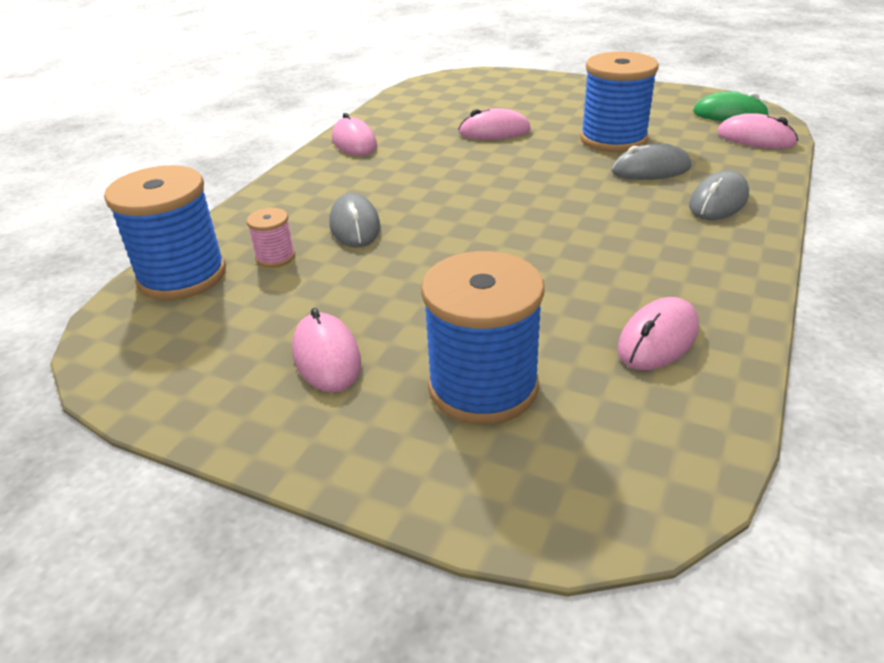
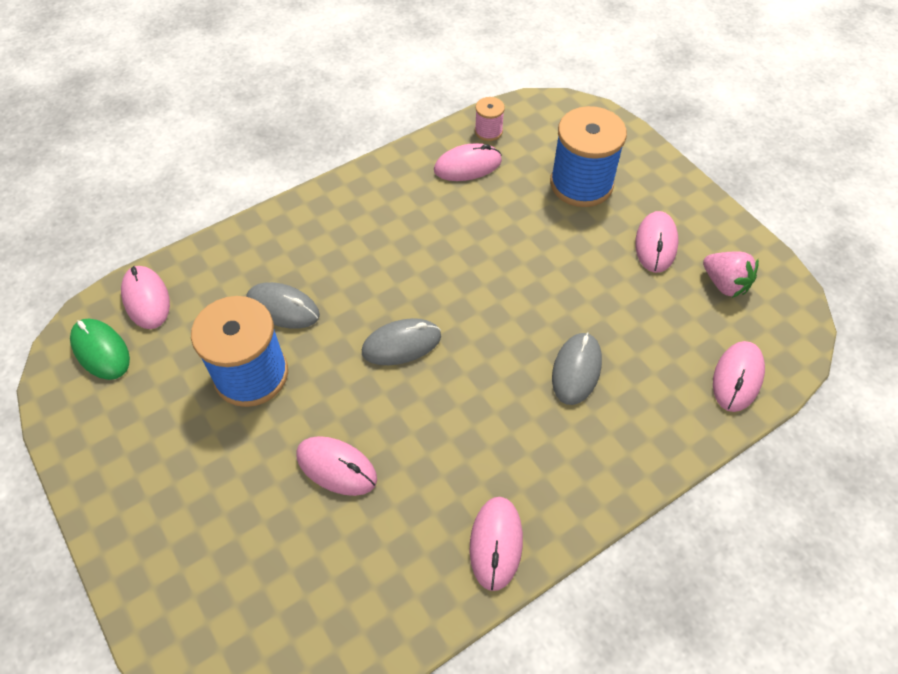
camera: 150 degrees left, 20 degrees up
blue spool [104,165,226,300] -> pink mouse [713,341,765,412]
pink spool [246,208,295,268] -> pink spool moved to [475,97,505,141]
grey mouse [689,171,749,220] -> grey mouse moved to [362,318,441,365]
none -> pink strawberry [703,251,759,298]

